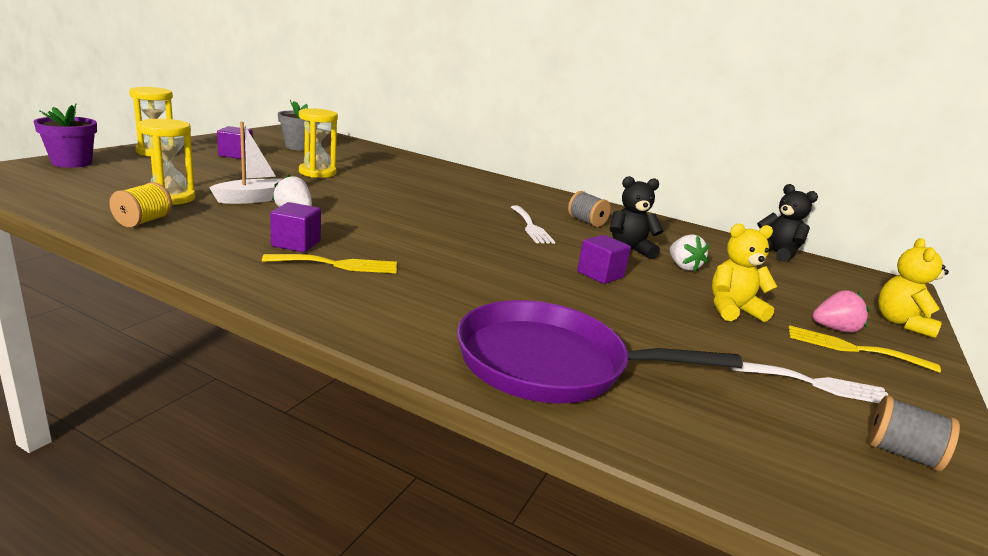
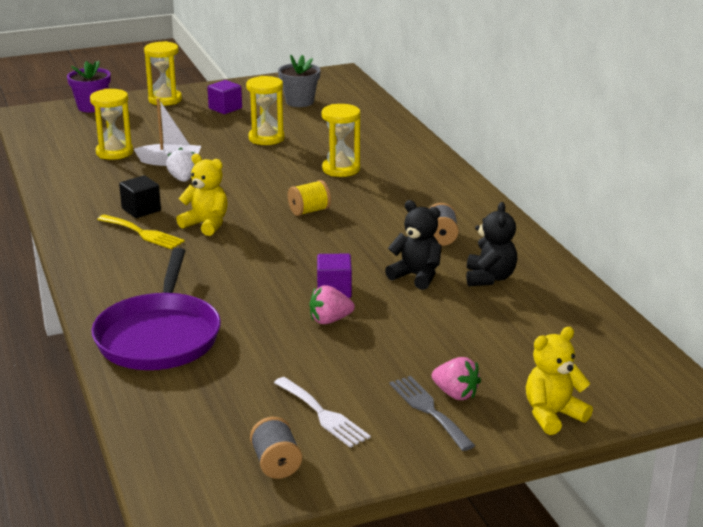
camera: 45 degrees right, 5 degrees up
yellow spool [109,182,172,227] -> yellow spool moved to [288,180,331,216]
purple cube [270,202,321,252] -> black cube [119,175,161,218]
purple pan [457,300,743,403] -> purple pan turned 135 degrees counterclockwise [91,248,221,370]
white fork [511,205,555,244] -> none
white strawberry [670,234,709,271] -> none
yellow teddy bear [712,223,777,322] -> yellow teddy bear moved to [176,154,228,236]
black teddy bear [757,184,818,262] -> black teddy bear moved to [466,202,517,286]
yellow fork [788,325,941,373] -> grey fork [390,376,475,451]
none -> pink strawberry [310,285,355,324]
none -> yellow hourglass [322,104,360,177]

